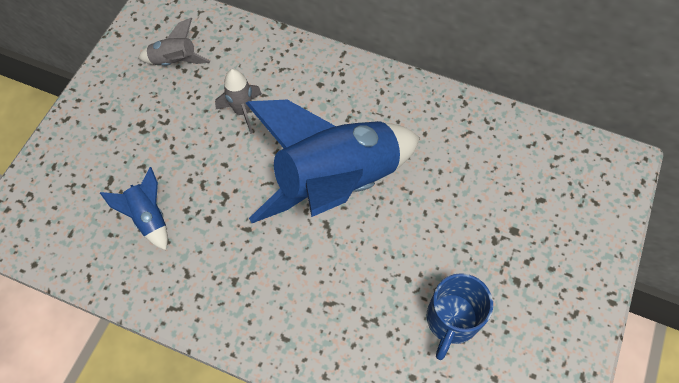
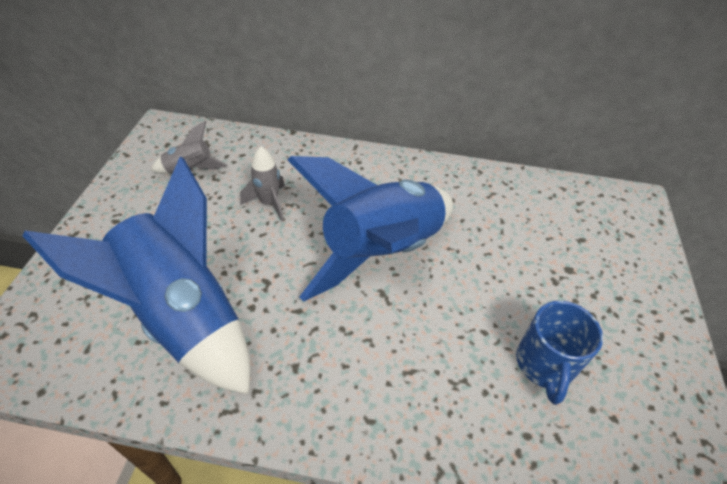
camera: 15 degrees left, 15 degrees down
blue rocket [100,167,168,250] -> blue rocket [23,156,251,394], size x2.39

